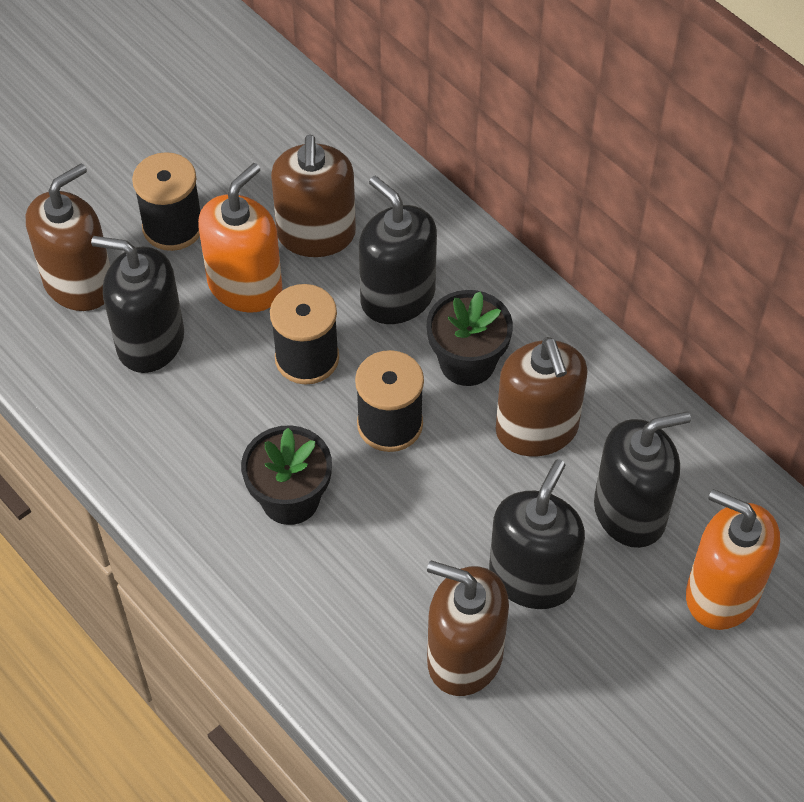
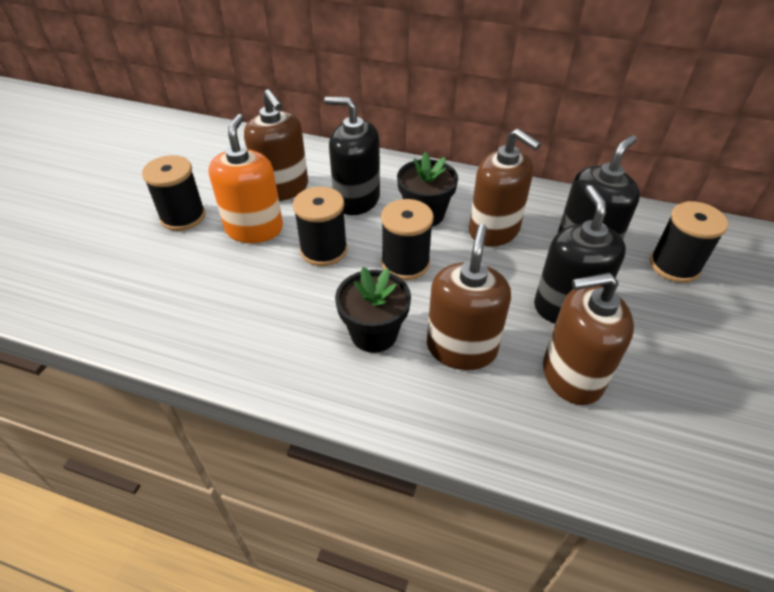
camera: 30 degrees left, 10 degrees down
brown soap dispenser [26,163,110,311] -> brown soap dispenser moved to [427,224,511,370]
black soap dispenser [91,236,184,373] -> none
orange soap dispenser [686,489,780,630] -> black spool [650,201,728,283]

